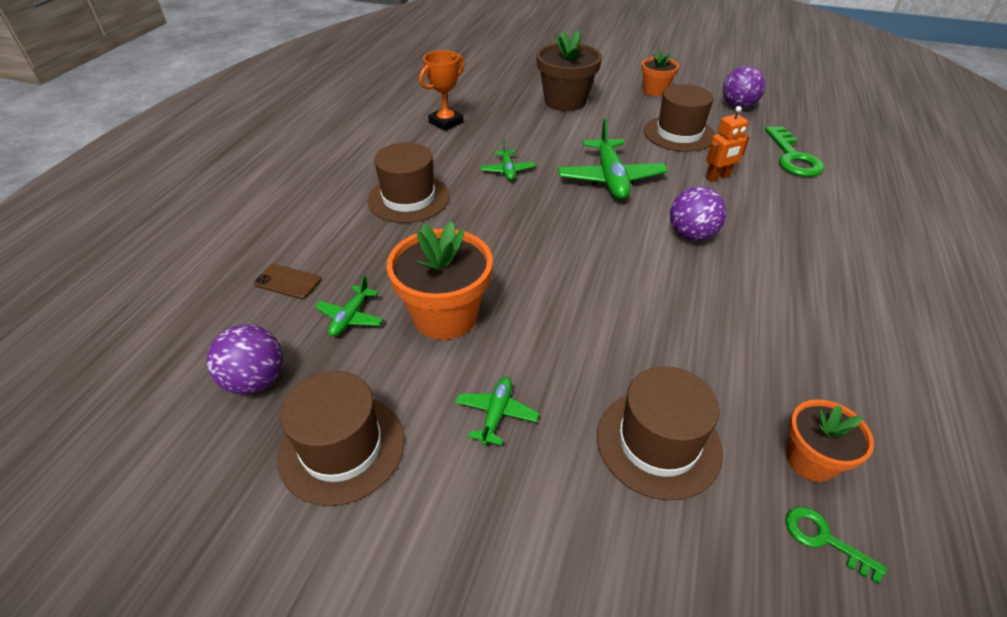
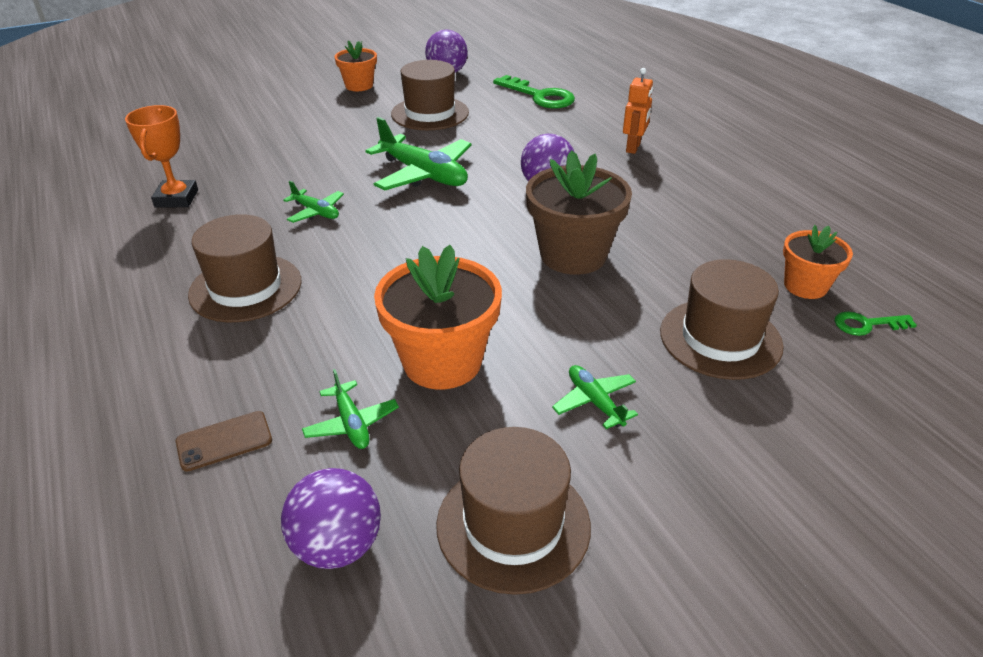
camera: 45 degrees left, 5 degrees down
brown flower pot [536,30,602,111] -> brown flower pot moved to [526,150,632,275]
orange robot [706,106,750,182] -> orange robot moved to [623,68,653,154]

